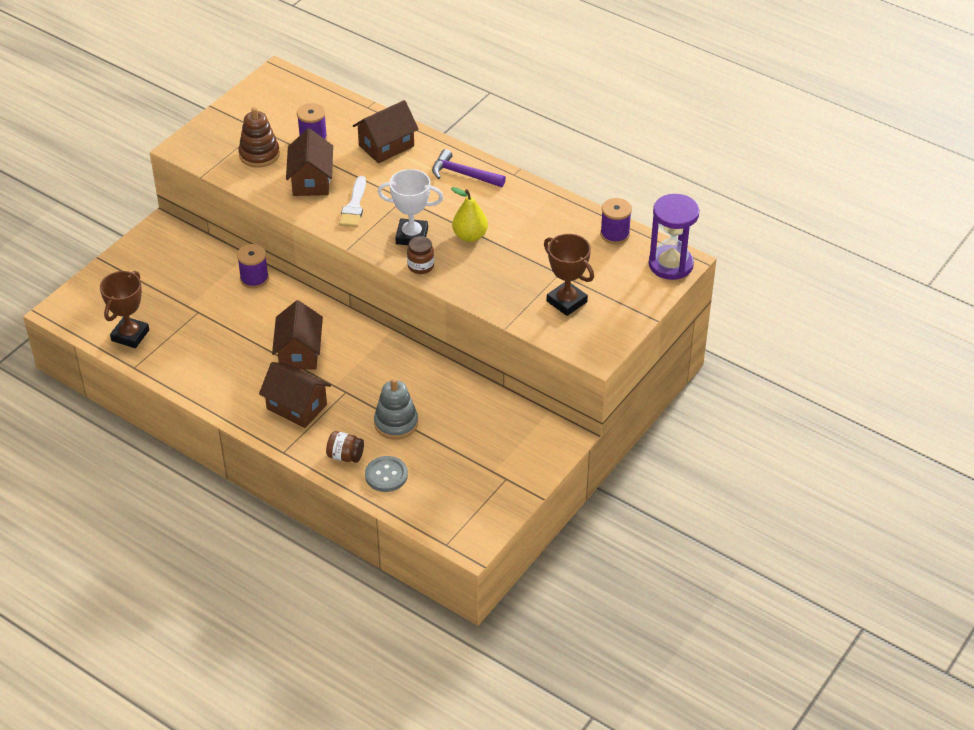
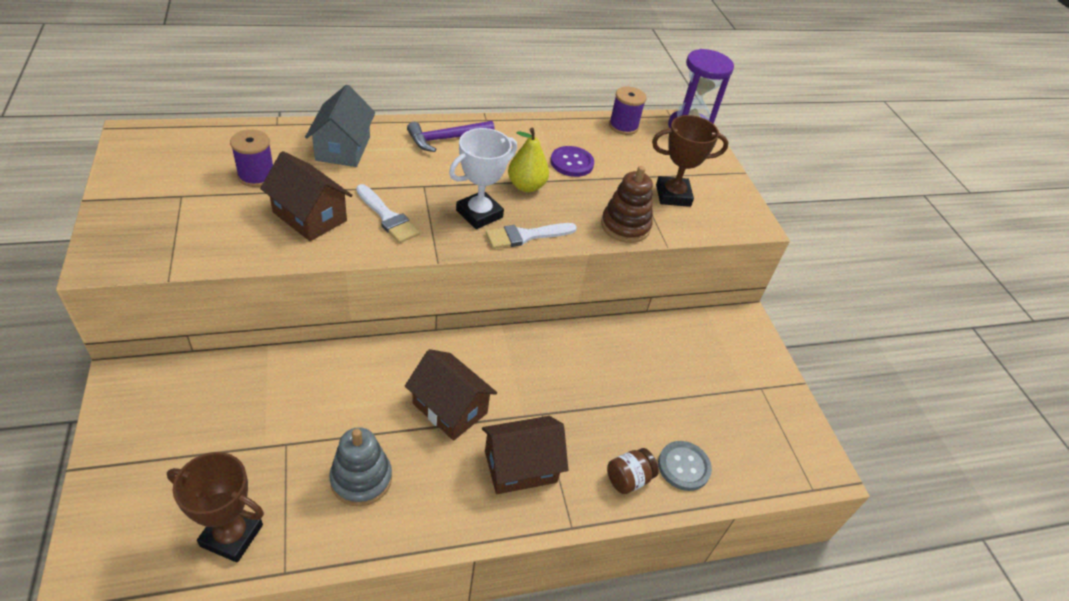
camera: 55 degrees left, 0 degrees up
brown trophy [100,271,149,348] -> brown trophy turned 45 degrees counterclockwise [167,452,264,563]
purple spool [237,244,269,288] -> none
brown stacking toy [238,107,280,167] -> brown stacking toy moved to [601,166,653,243]
brown house [353,100,419,163] -> grey house [305,85,375,167]
grey stacking toy [374,378,418,440] -> grey stacking toy moved to [329,427,392,506]
brown jar [407,236,434,274] -> white brush [486,223,577,249]
none -> purple button [550,146,594,177]

